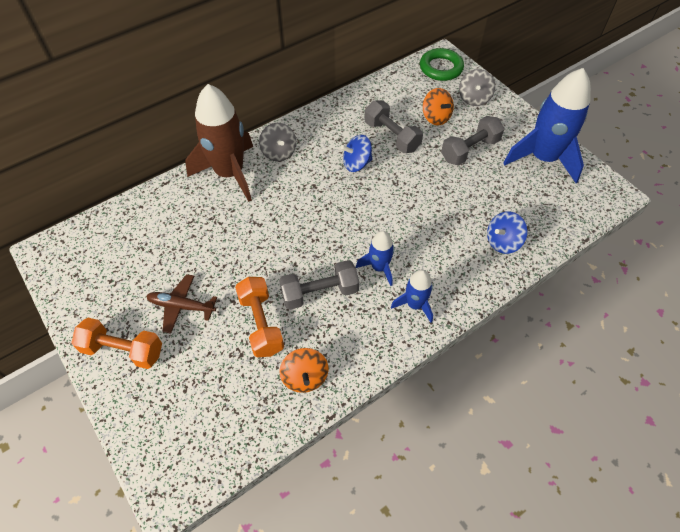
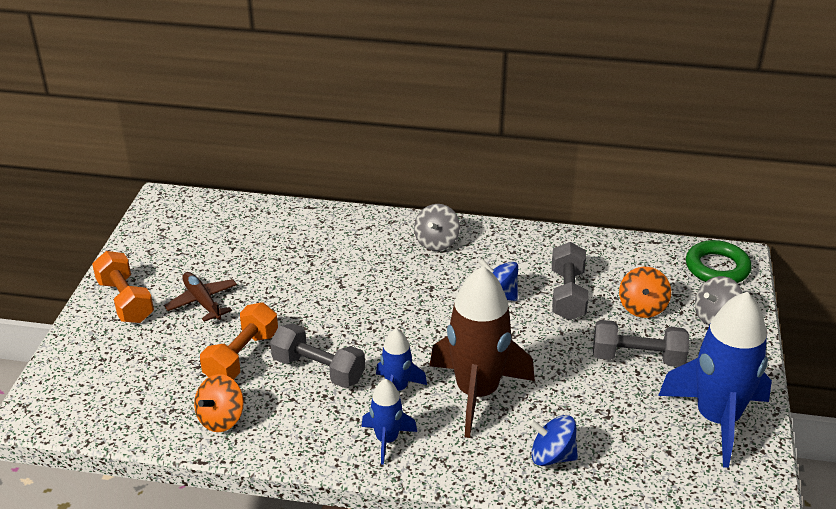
camera: 45 degrees right, 20 degrees down
brown rocket [185,84,253,202] -> brown rocket moved to [429,266,535,438]

